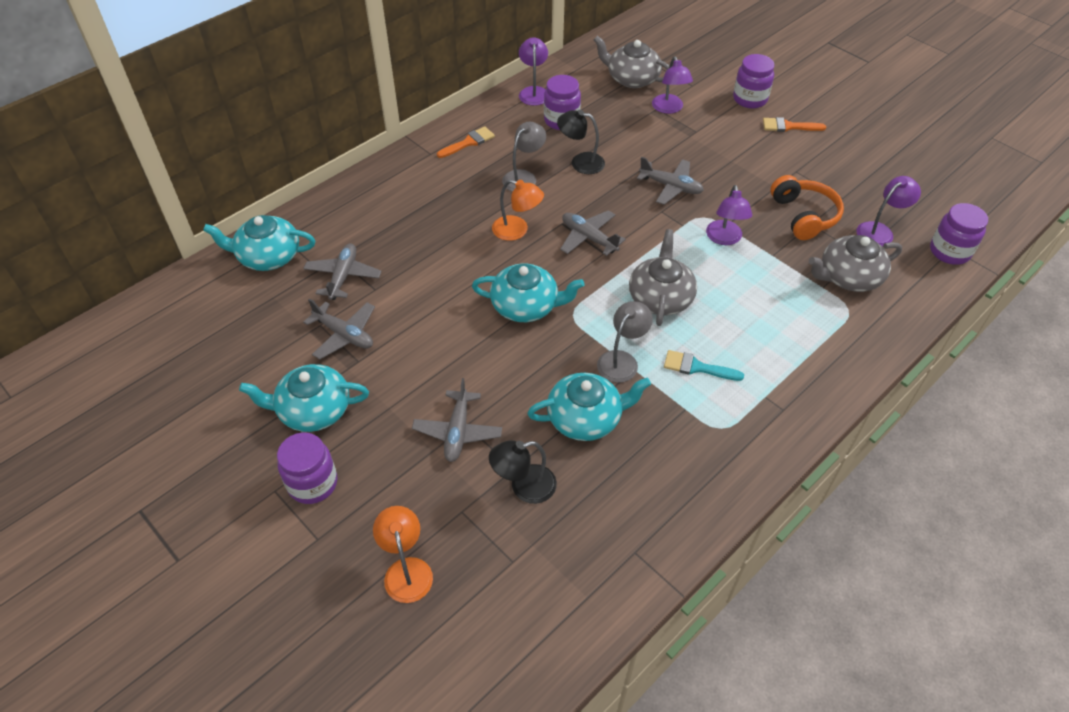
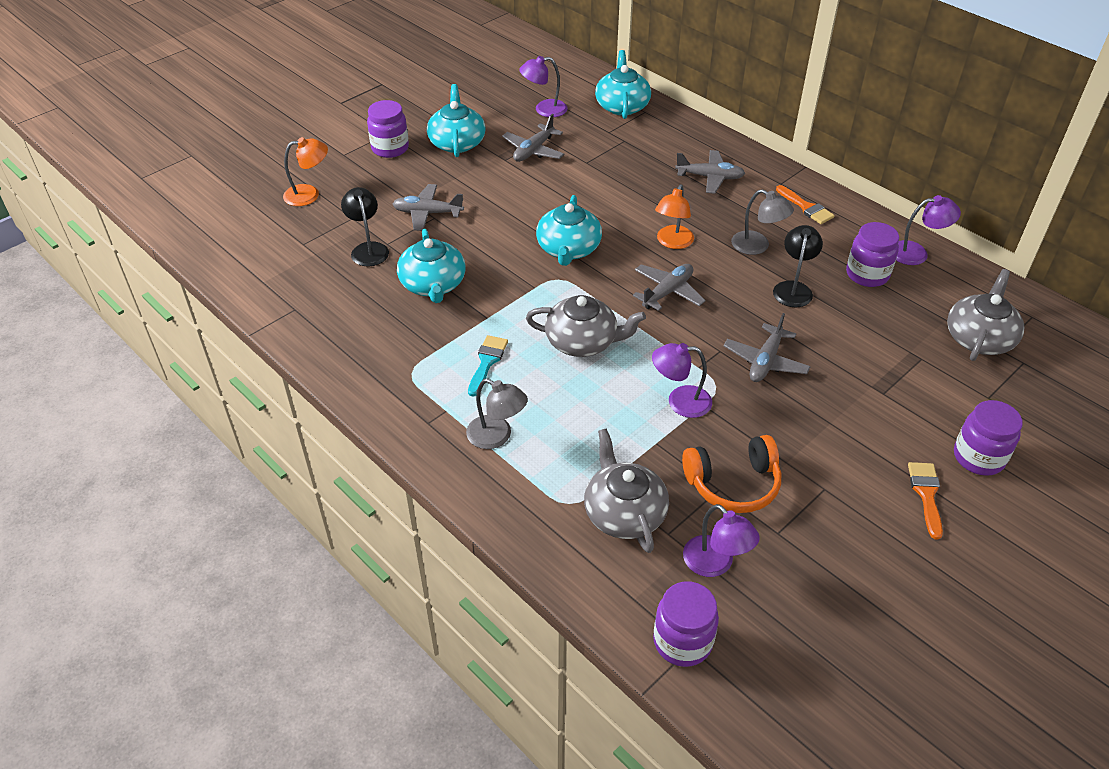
camera: 90 degrees right, 5 degrees down
grey plane [303,243,382,300] -> grey plane moved to [675,150,745,194]
grey lamp [597,301,653,383] -> grey lamp moved to [466,378,528,449]
purple lamp [652,56,693,114] -> purple lamp moved to [519,56,568,117]

